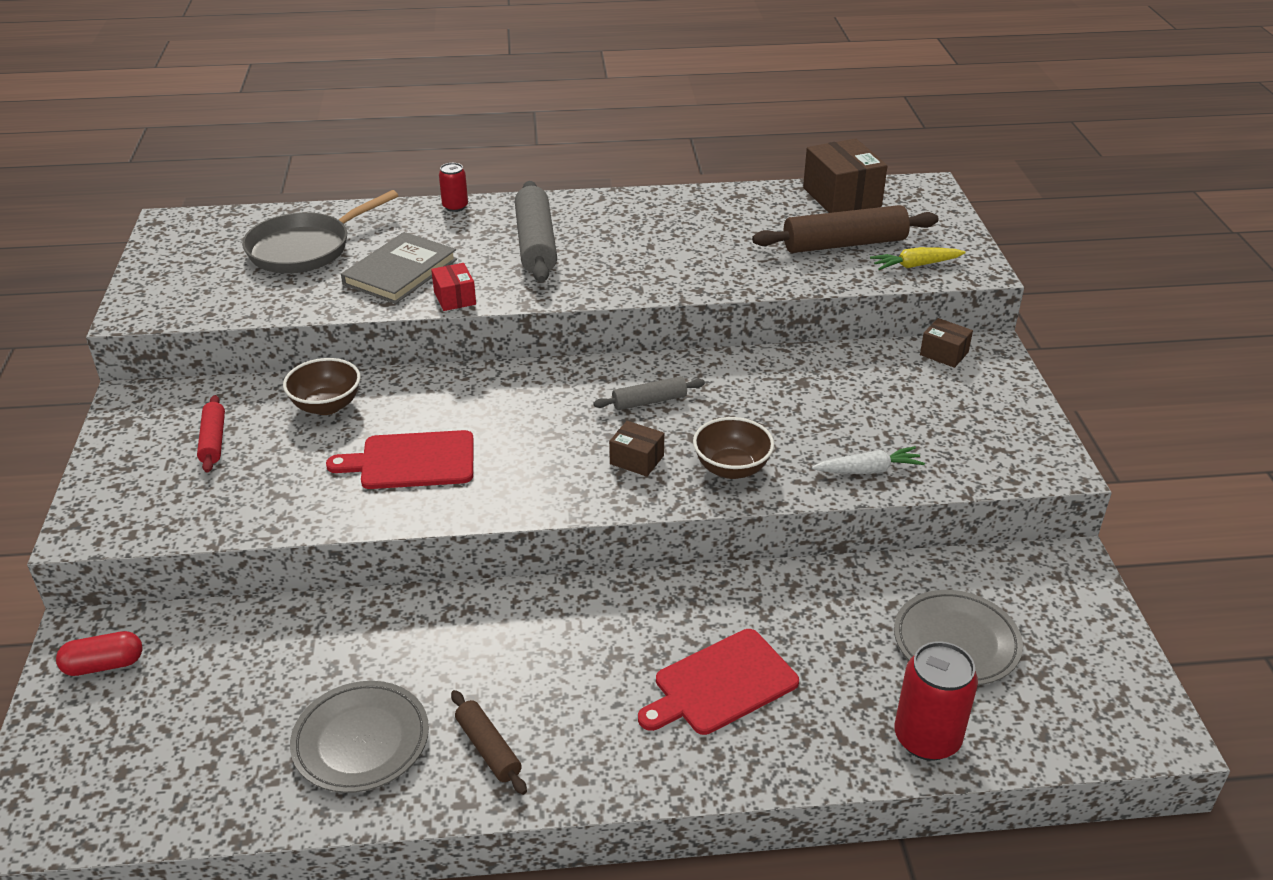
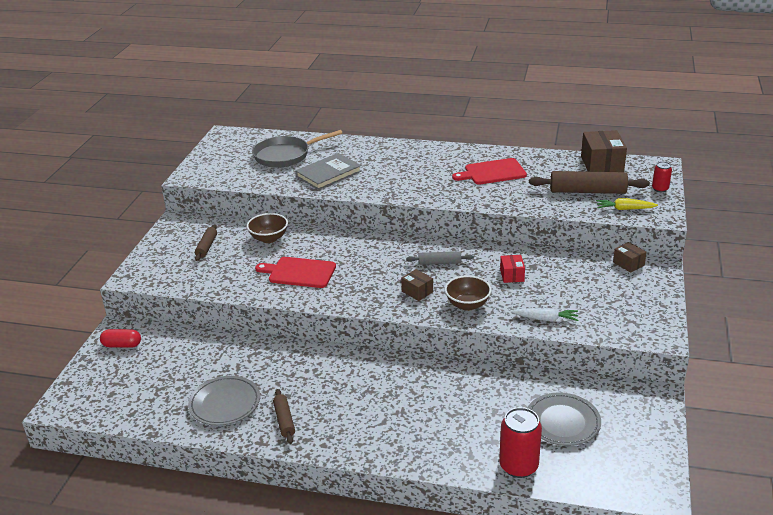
camera: 20 degrees right, 5 degrees down
red rolling pin [197,395,225,473] -> brown rolling pin [195,224,217,261]
red box [431,263,476,311] -> red box moved to [500,255,525,283]
red can [439,163,468,212] -> red can moved to [652,161,672,192]
grey rolling pin [515,181,557,282] -> none
red cutting board [638,629,799,735] -> red cutting board moved to [452,158,527,185]

